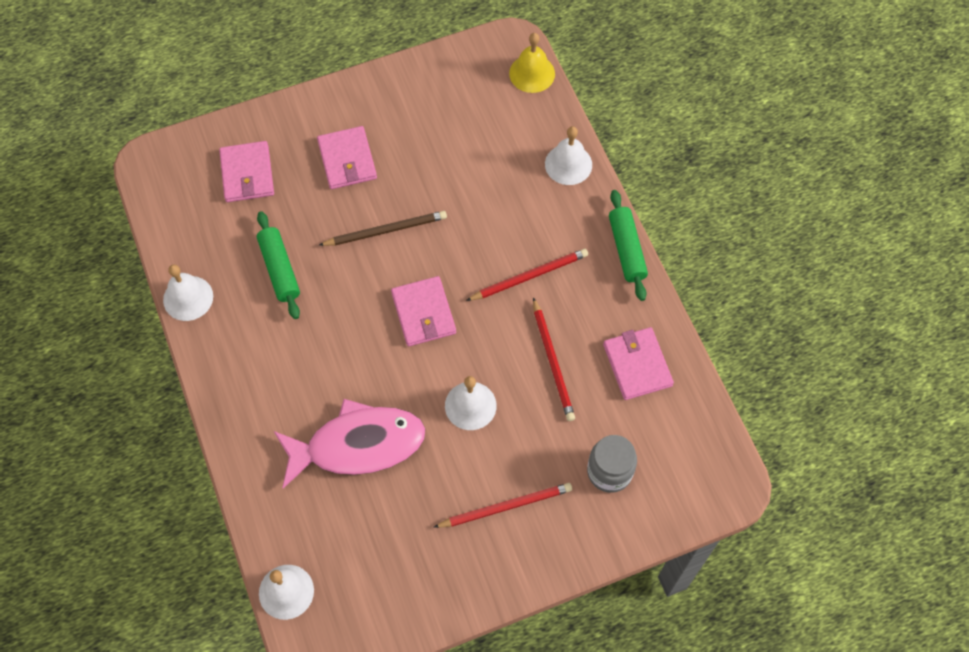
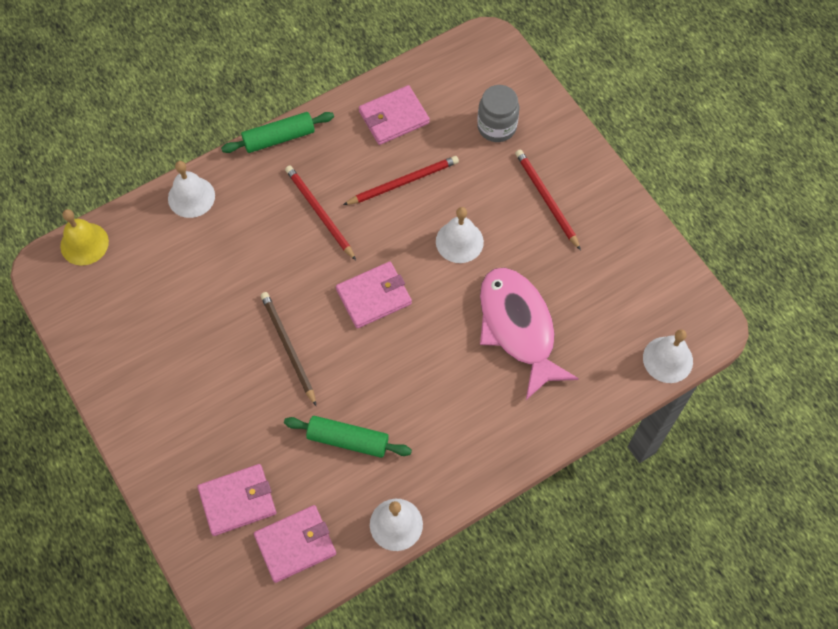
camera: 100 degrees left, 0 degrees up
green rolling pin [257,211,300,319] -> green rolling pin turned 45 degrees clockwise [284,416,412,458]
pink wallet [317,126,377,189] -> pink wallet moved to [254,505,336,583]

